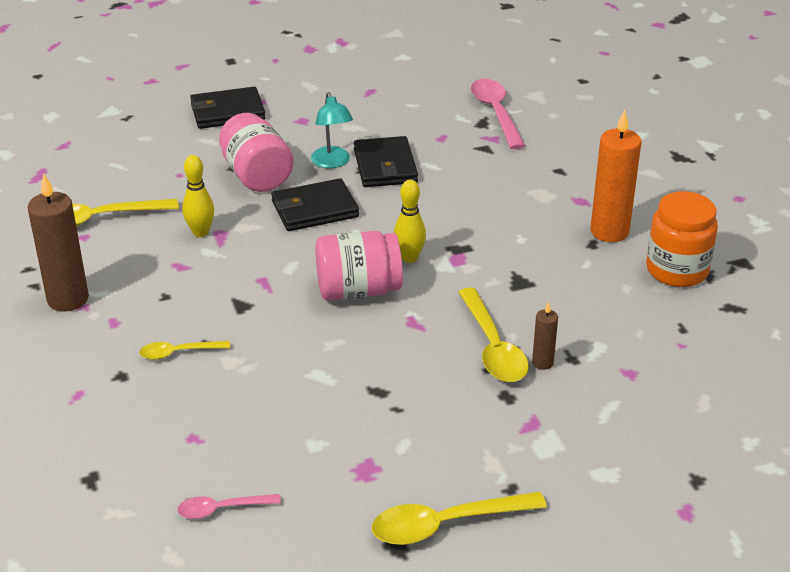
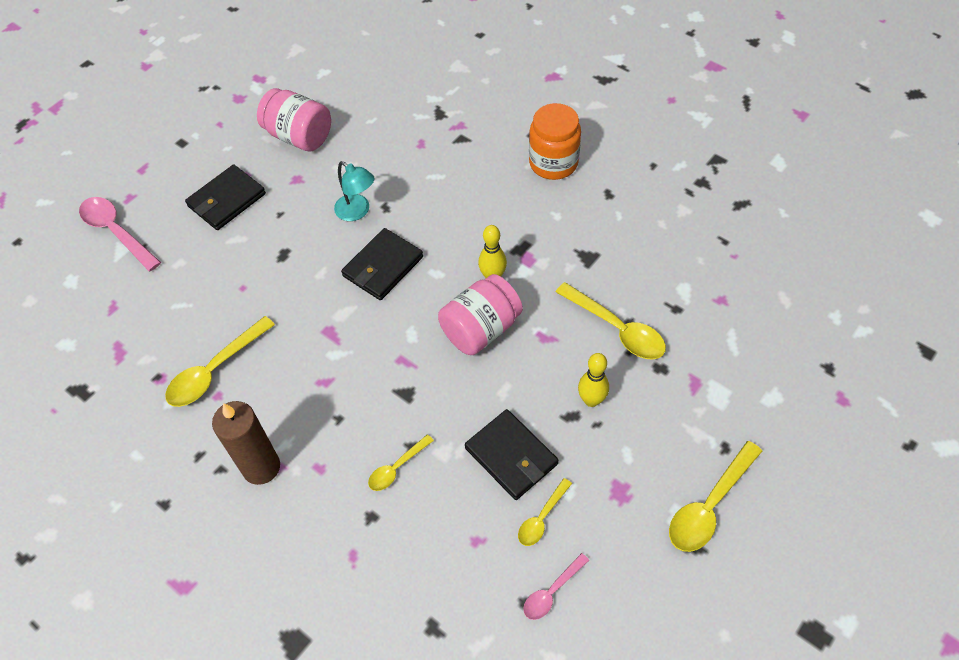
camera: 30 degrees left, 20 degrees up
yellow bowling pin [182,155,214,237] -> yellow bowling pin moved to [578,353,609,407]
pink jar [219,113,294,192] -> pink jar moved to [257,88,331,152]
black wallet [354,136,418,187] -> black wallet moved to [465,409,559,500]
pink spoon [471,79,525,149] -> pink spoon moved to [79,197,161,272]
brown candle [532,302,558,370] -> none
orange candle [590,110,641,242] -> none
orange jar [646,191,718,287] -> orange jar moved to [529,103,581,180]
none -> yellow spoon [518,478,572,546]

